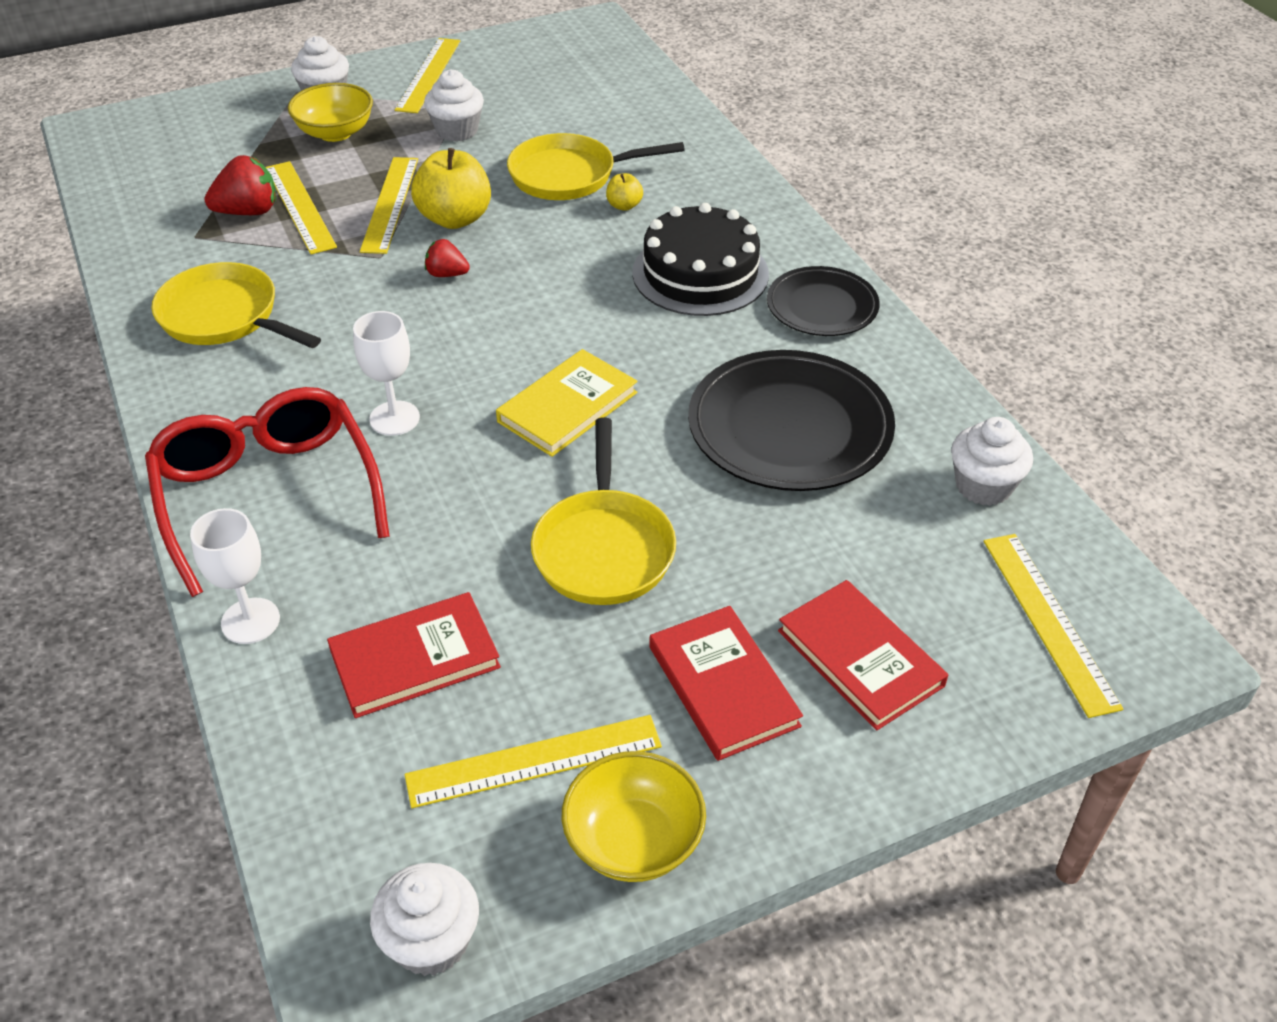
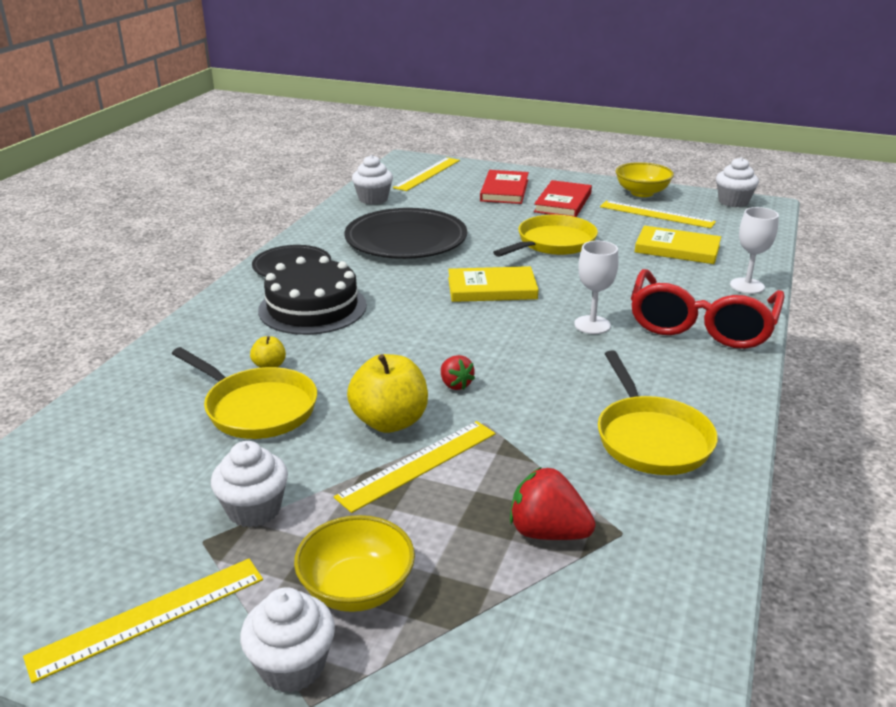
camera: 135 degrees left, 15 degrees down
yellow ruler [265,161,337,254] -> none
red book [327,592,501,718] -> yellow book [635,226,721,264]

